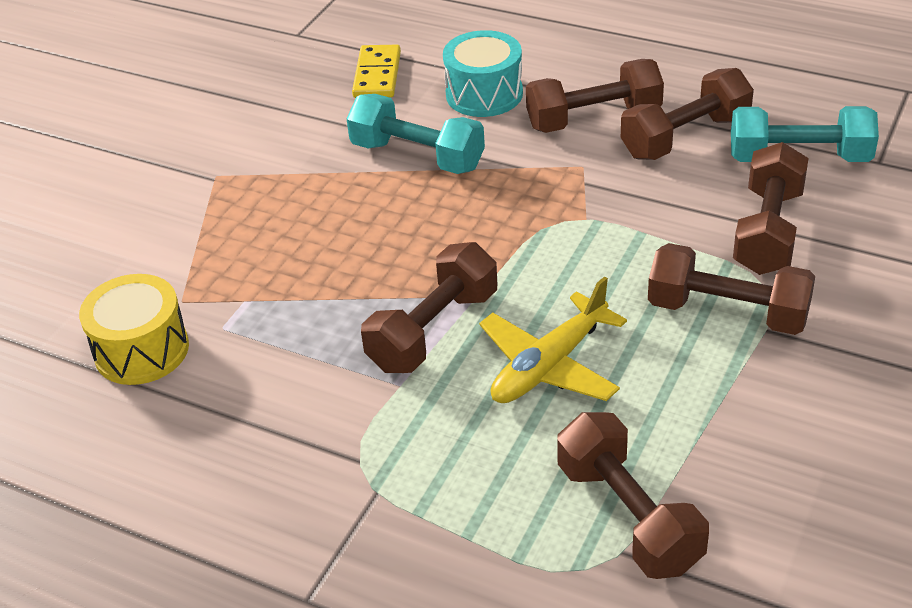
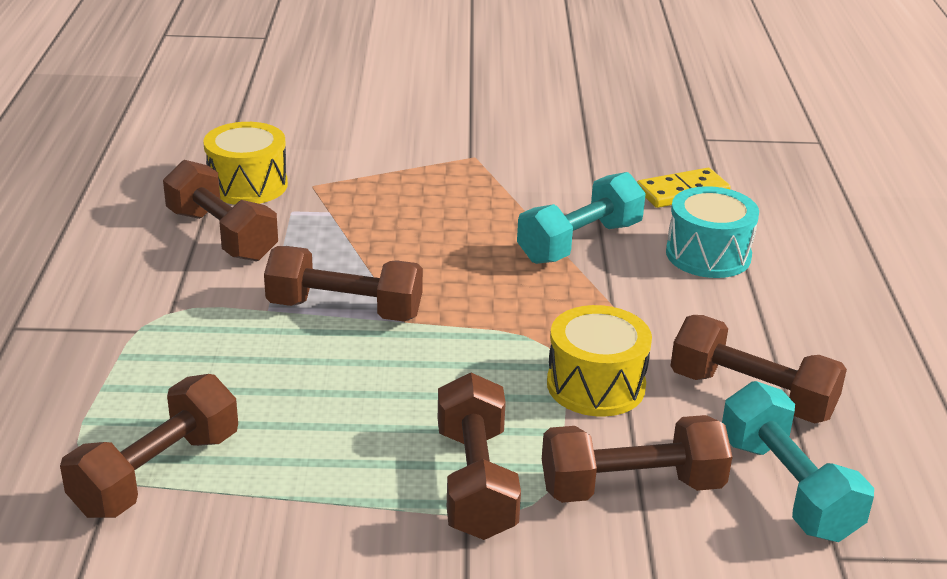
camera: 60 degrees right, 10 degrees down
turquoise dumbbell [347,94,485,174] -> turquoise dumbbell turned 45 degrees clockwise [517,172,646,264]
yellow plane [479,276,627,403] -> none
brown dumbbell [526,59,664,133] -> brown dumbbell moved to [163,160,278,261]
none -> yellow drum [547,305,652,417]

